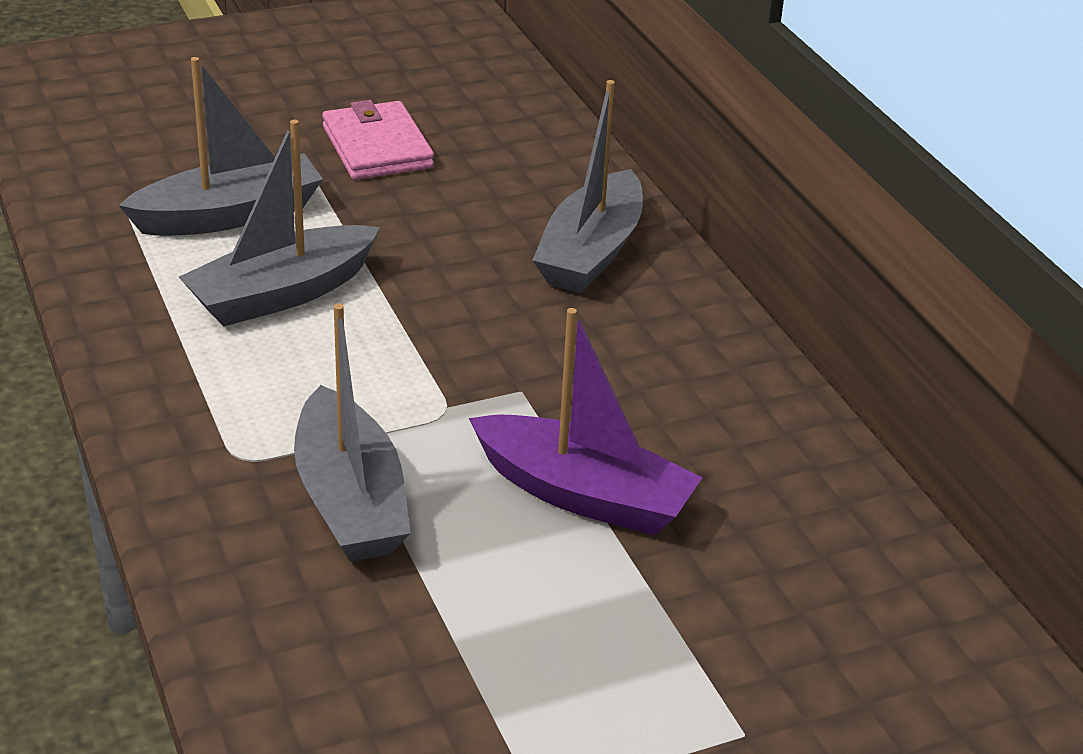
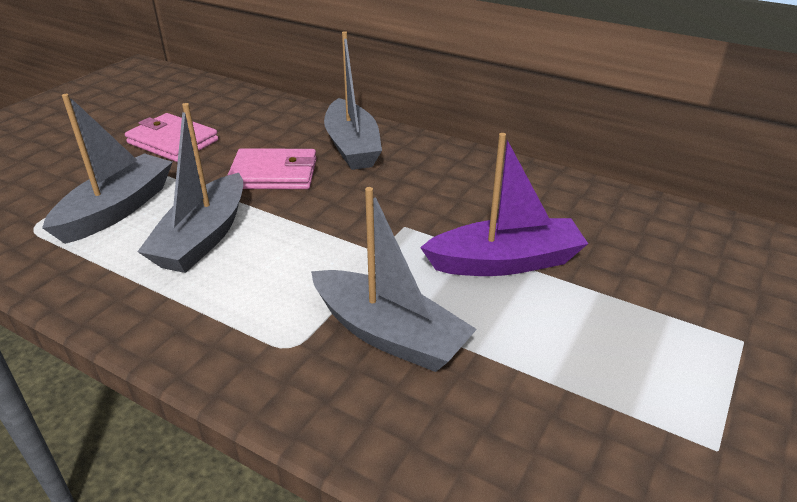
camera: 35 degrees left, 0 degrees up
none -> pink wallet [227,148,317,189]

